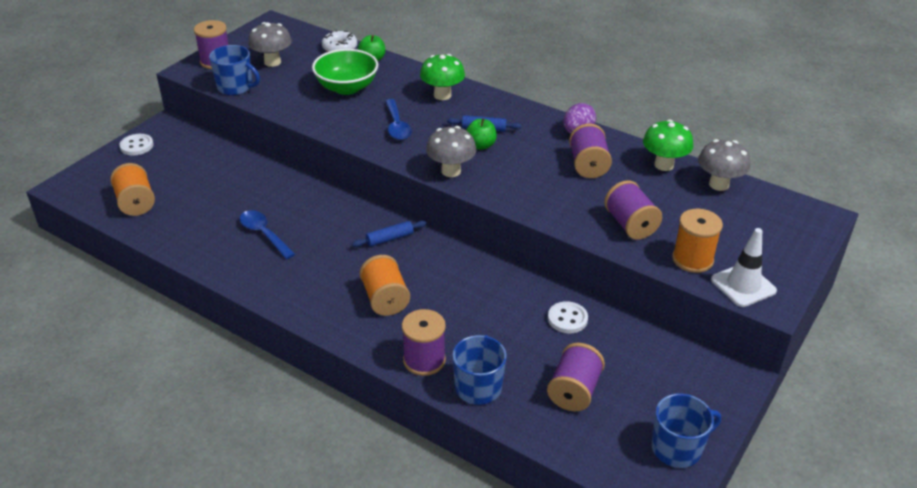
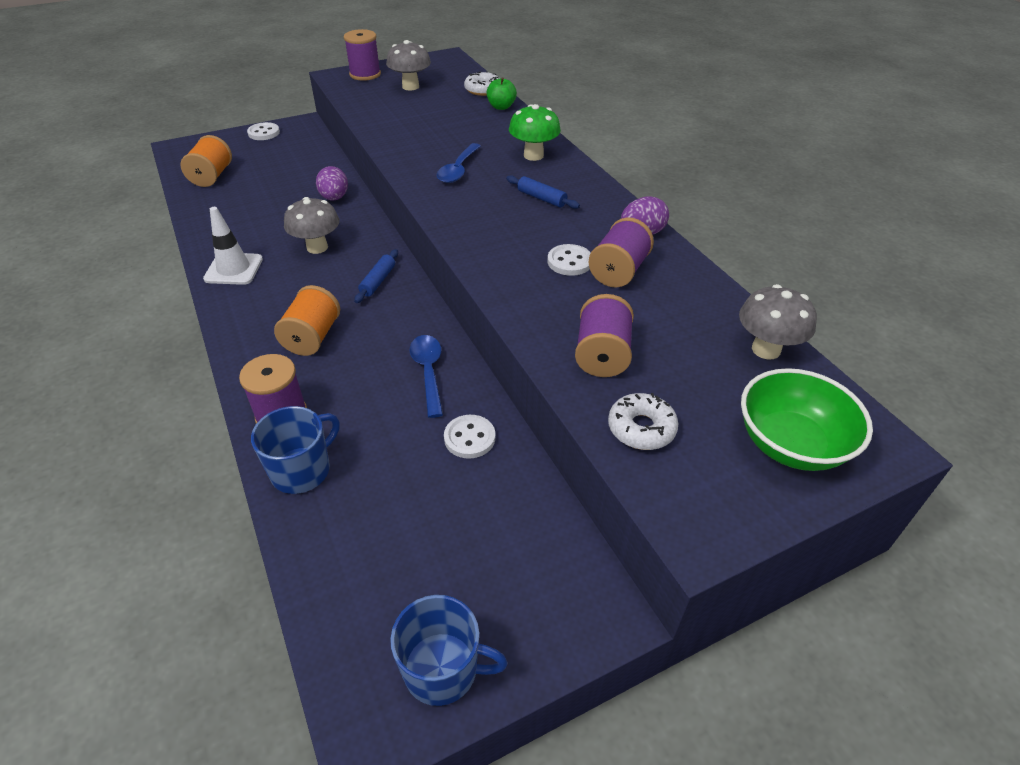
camera: 30 degrees right, 5 degrees up
blue mug [209,45,260,95] -> none
blue spoon [240,210,295,259] -> blue spoon moved to [410,335,443,418]
green bowl [312,49,378,95] -> green bowl moved to [741,368,873,471]
blue rolling pin [352,221,427,247] -> blue rolling pin turned 75 degrees counterclockwise [354,249,398,303]
grey mushroom [426,126,476,177] -> grey mushroom moved to [284,197,339,254]
green apple [466,118,497,150] -> none
purple spool [547,343,605,411] -> none
green mushroom [643,120,693,171] -> none
orange spool [672,209,723,273] -> white donut [608,393,678,450]
white traffic cone [711,228,777,307] -> white traffic cone moved to [203,207,263,285]
none -> purple egg [316,166,348,201]
none -> white button [547,244,591,276]

